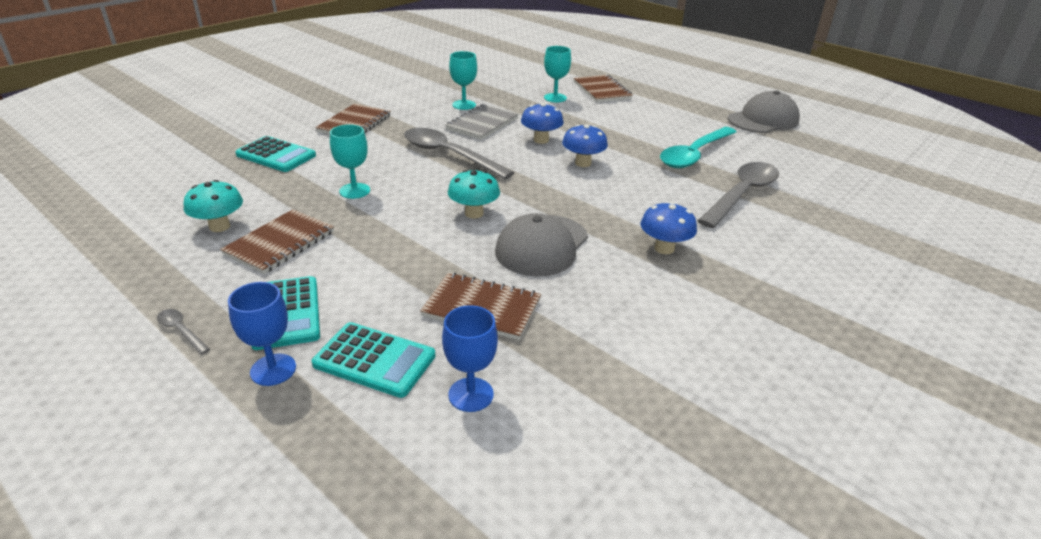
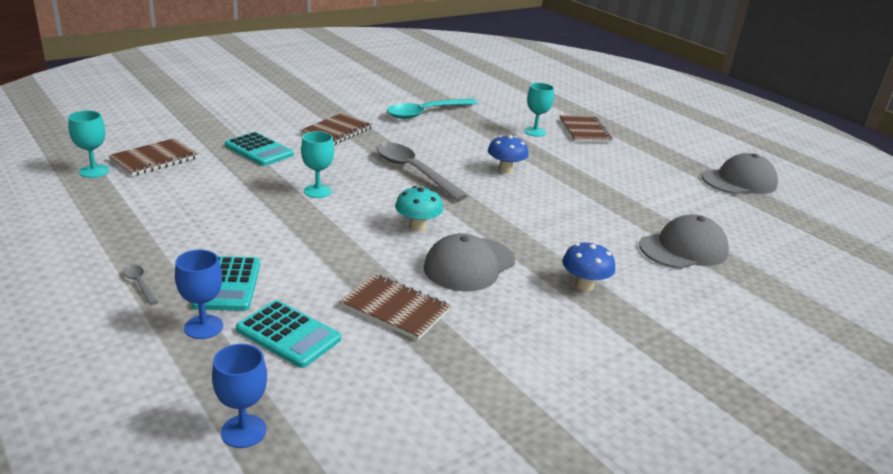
camera: 10 degrees right, 5 degrees down
turquoise mushroom [184,180,243,232] -> none
brown notebook [220,209,334,274] -> brown notebook moved to [108,138,198,176]
blue goblet [442,305,498,412] -> blue goblet moved to [212,344,267,448]
grey notebook [445,104,519,140] -> none
turquoise goblet [449,51,477,110] -> turquoise goblet moved to [68,110,109,178]
blue mushroom [562,124,608,167] -> none
turquoise spoon [660,127,736,168] -> turquoise spoon moved to [387,98,478,119]
grey spoon [698,162,779,228] -> grey cap [639,214,729,269]

